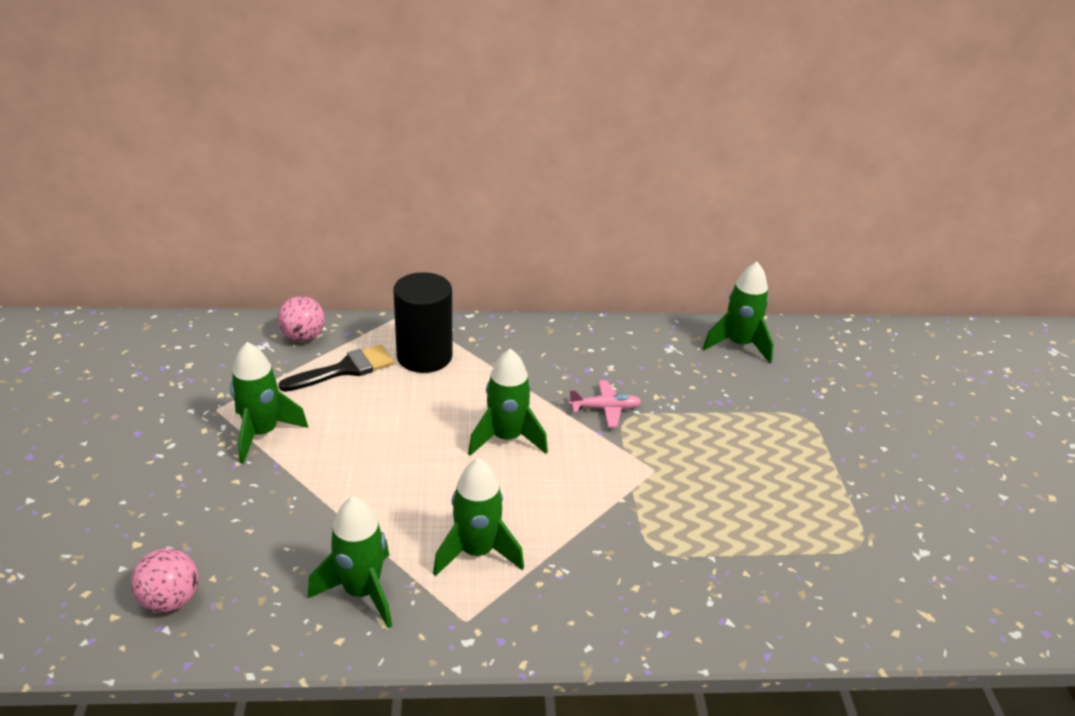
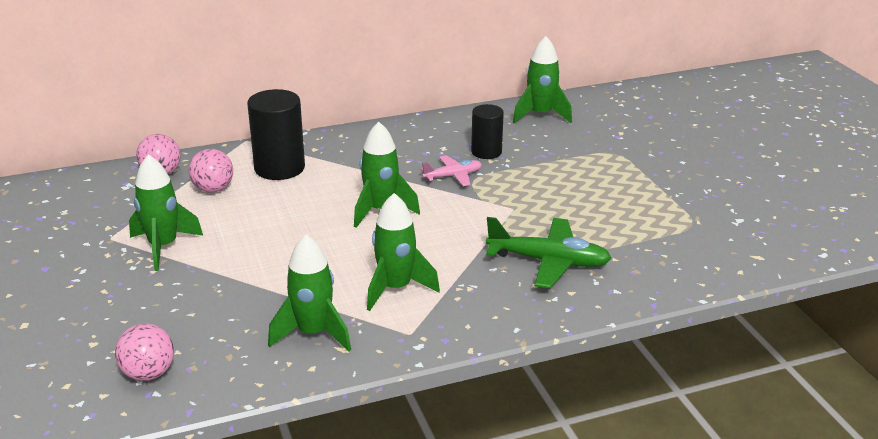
camera: 15 degrees left, 5 degrees down
black brush [279,344,394,392] -> pink ball [189,149,233,192]
none -> black cylinder [471,104,504,159]
none -> green plane [486,217,612,288]

